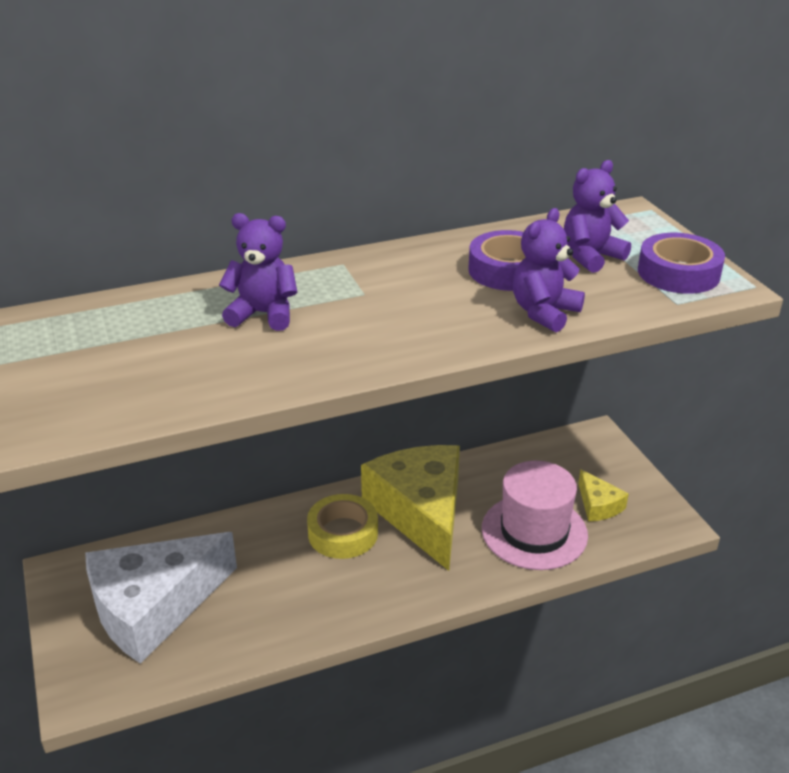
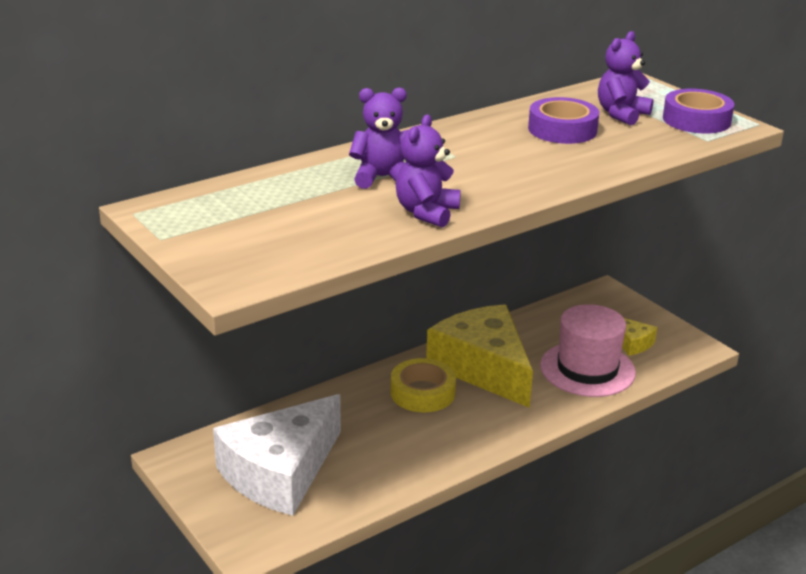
camera: 15 degrees left, 5 degrees down
purple teddy bear [513,208,585,332] -> purple teddy bear moved to [395,114,461,228]

